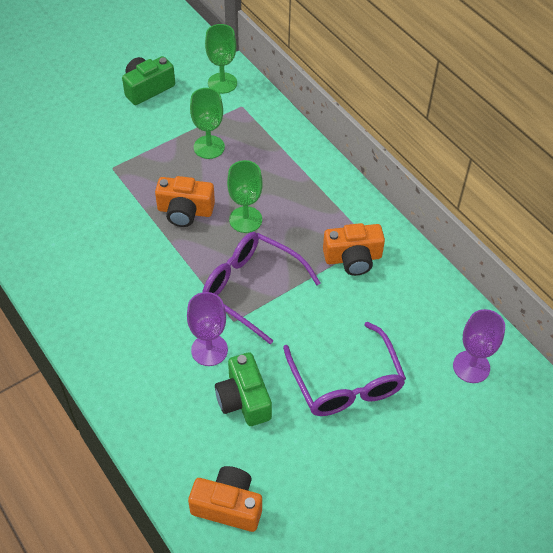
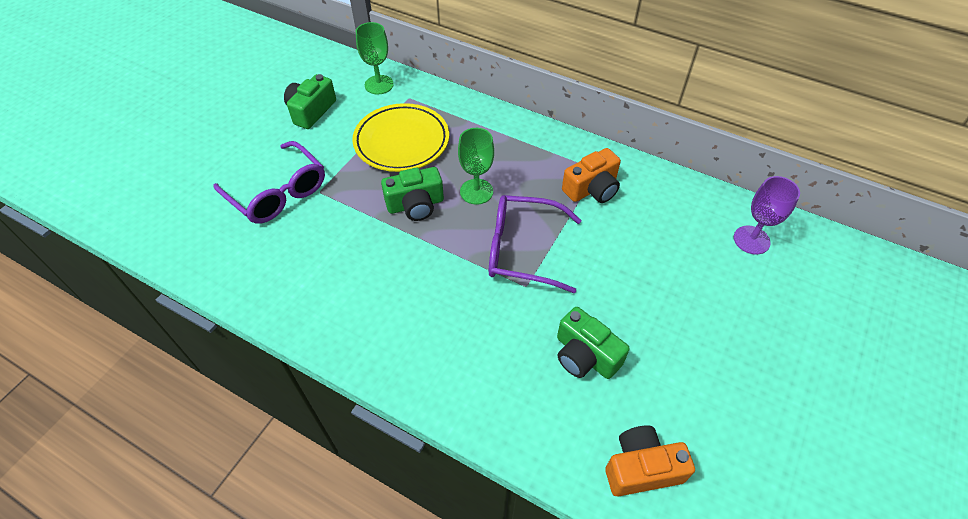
camera: 25 degrees left, 0 degrees up
orange camera [155,176,215,227] -> green camera [381,167,444,221]
purple goblet [187,292,228,366] -> none
green goblet [190,88,225,159] -> yellow plate [352,103,449,172]
purple glasses [283,322,406,416] -> purple glasses moved to [213,141,325,224]

